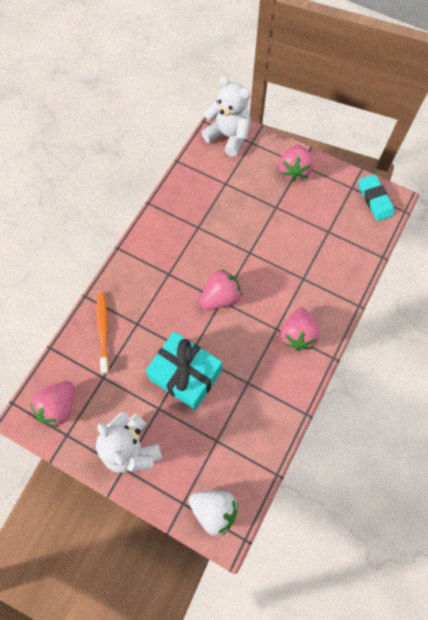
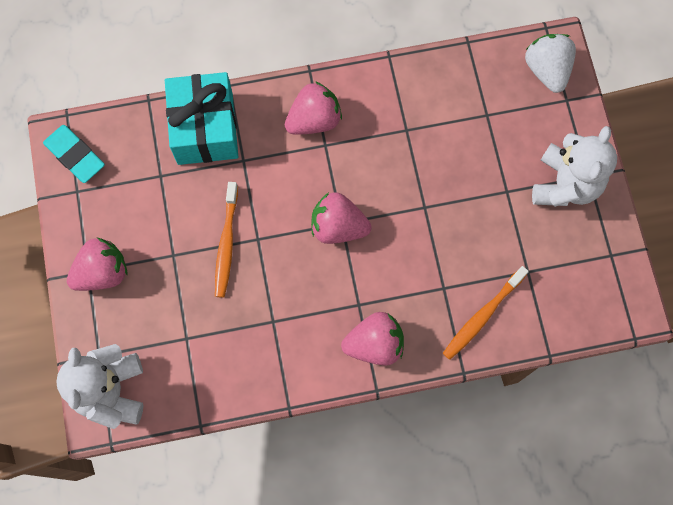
camera: 130 degrees left, 5 degrees up
pink strawberry [30,381,74,427] -> pink strawberry moved to [341,312,404,366]
turquoise gift [145,331,222,410] -> turquoise gift moved to [165,72,238,165]
turquoise eraser [359,174,394,221] -> turquoise eraser turned 75 degrees counterclockwise [43,125,105,183]
none -> orange toothbrush [215,182,238,298]

